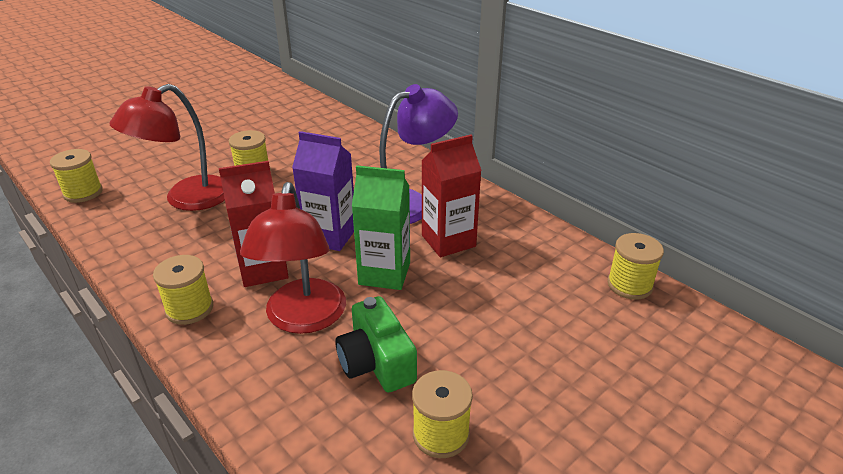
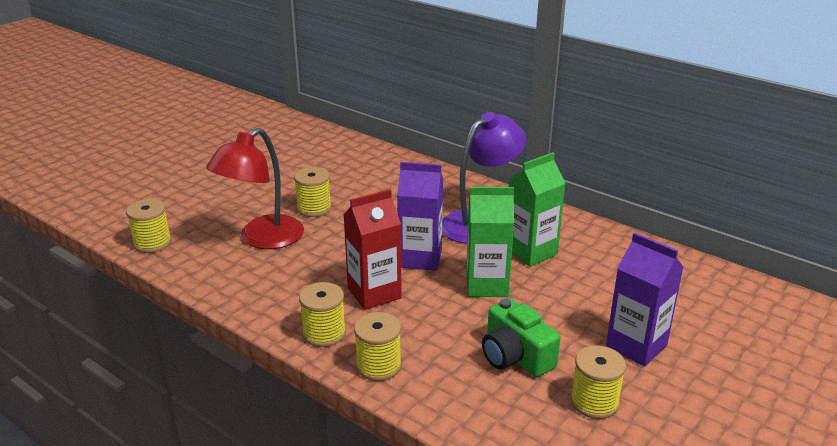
camera: 10 degrees left, 5 degrees down
red lamp [240,182,346,334] -> none
red carton [421,135,482,257] -> green carton [509,152,566,267]
yellow spool [607,233,664,300] -> yellow spool moved to [354,312,402,381]
none -> purple carton [606,232,684,366]

